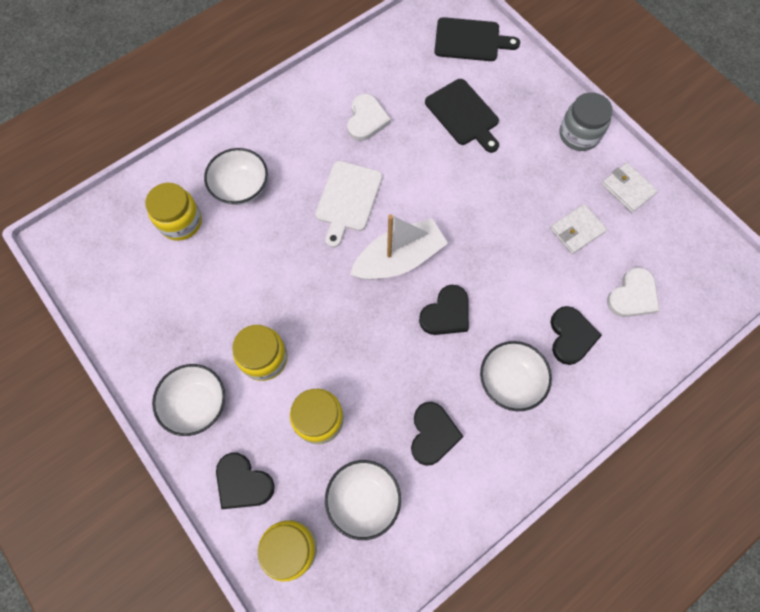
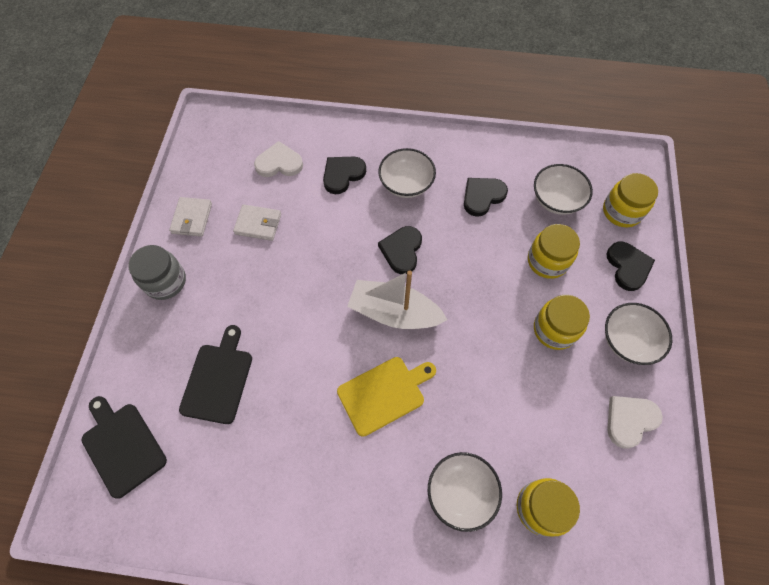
camera: 135 degrees left, 5 degrees down
white cutting board [315,161,382,248] -> yellow cutting board [337,357,436,437]
white heart [347,94,391,141] -> white heart moved to [607,396,663,448]
black heart [419,285,469,335] -> black heart turned 75 degrees counterclockwise [378,226,422,274]

